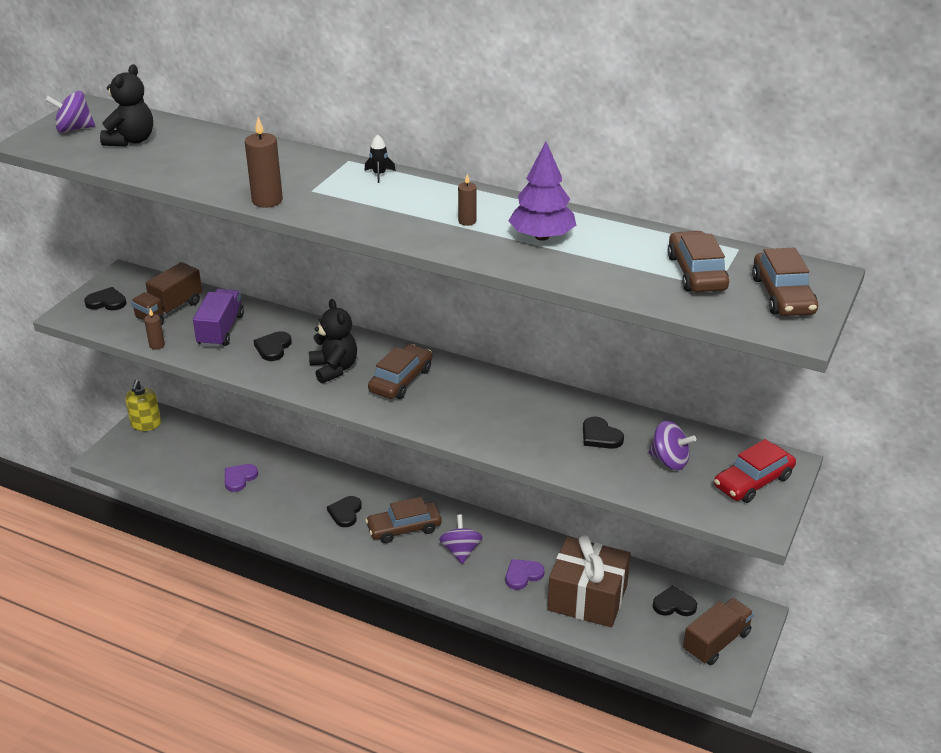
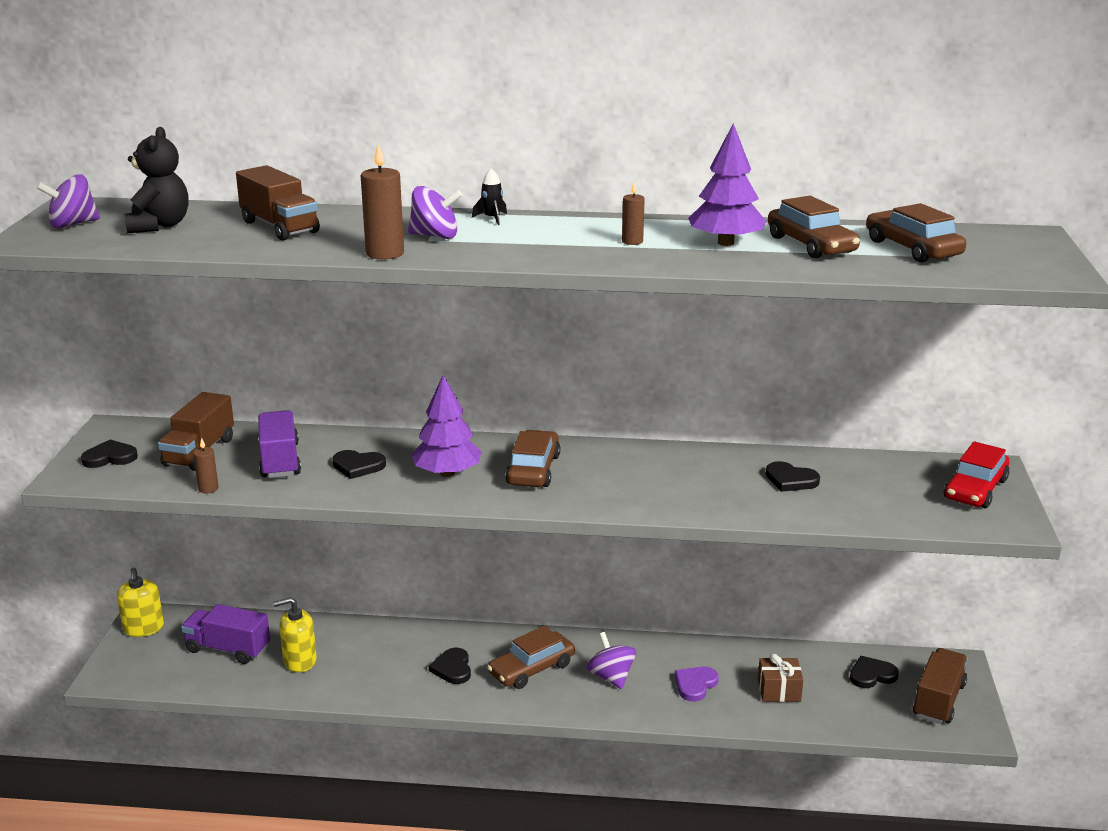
camera: 20 degrees left, 10 degrees down
purple heart [225,464,258,492] -> yellow soap dispenser [273,597,317,672]
black heart [254,331,292,361] -> black heart turned 75 degrees counterclockwise [332,450,386,479]
black teddy bear [309,299,357,384] -> purple tree [411,375,482,477]
brown gift [548,535,631,627] -> brown gift [758,654,803,702], size x0.49
purple spinning top [649,421,696,470] -> purple spinning top moved to [408,186,462,239]
brown car [752,247,818,316] -> brown car moved to [768,196,860,258]
none -> purple truck [181,604,270,664]
none -> brown truck [236,165,320,240]

